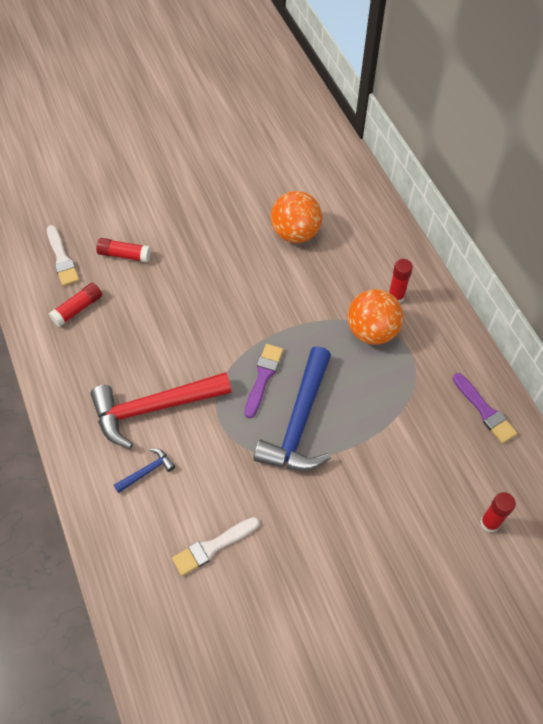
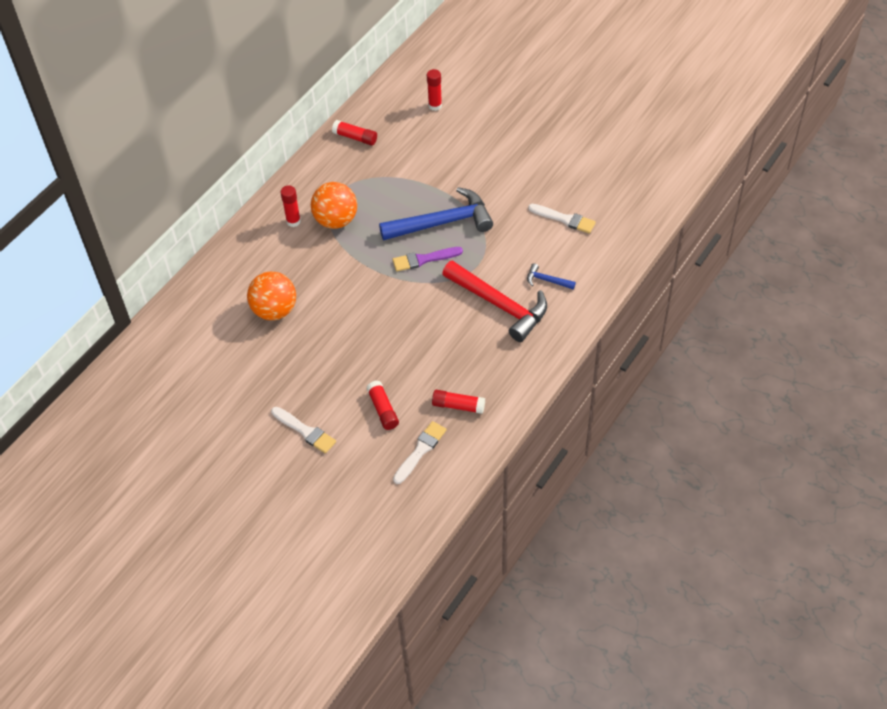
camera: 120 degrees left, 5 degrees down
purple brush [453,373,517,444] -> red glue stick [332,120,377,146]
none -> white brush [271,407,336,453]

